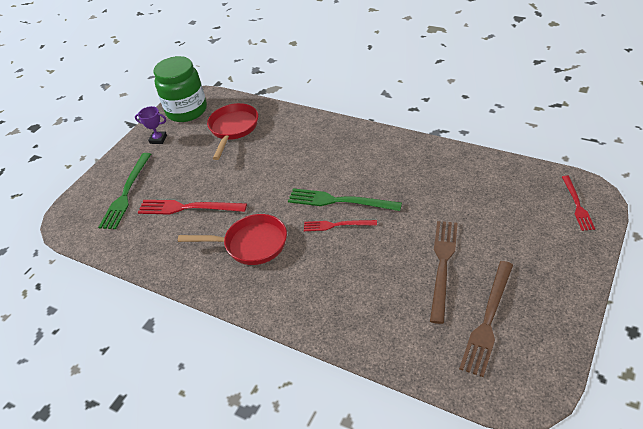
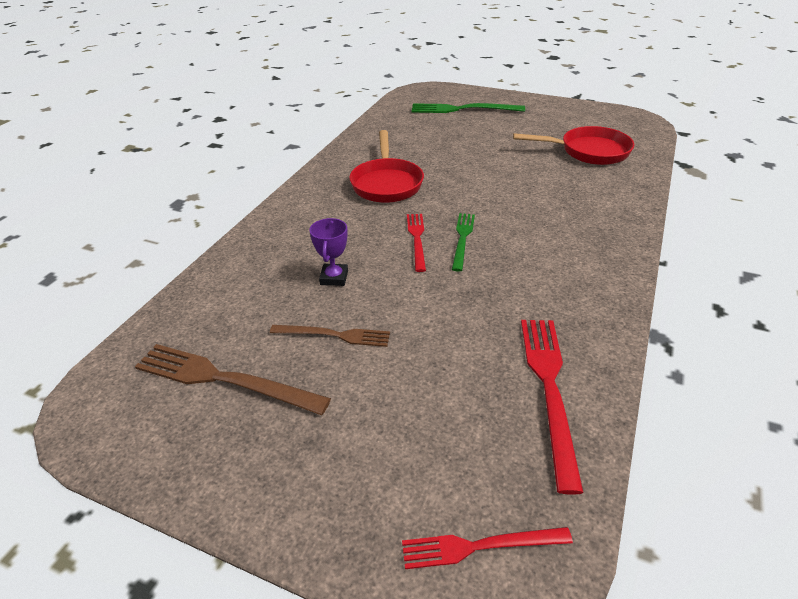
camera: 80 degrees right, 5 degrees down
purple trophy [135,106,167,144] -> purple trophy moved to [309,218,348,286]
red fork [138,200,247,214] -> red fork moved to [521,320,584,495]
green jar [153,56,207,122] -> none
green fork [288,188,402,211] -> green fork [452,213,475,272], size x0.62
brown fork [430,221,458,324] -> brown fork [270,325,390,347], size x0.62

